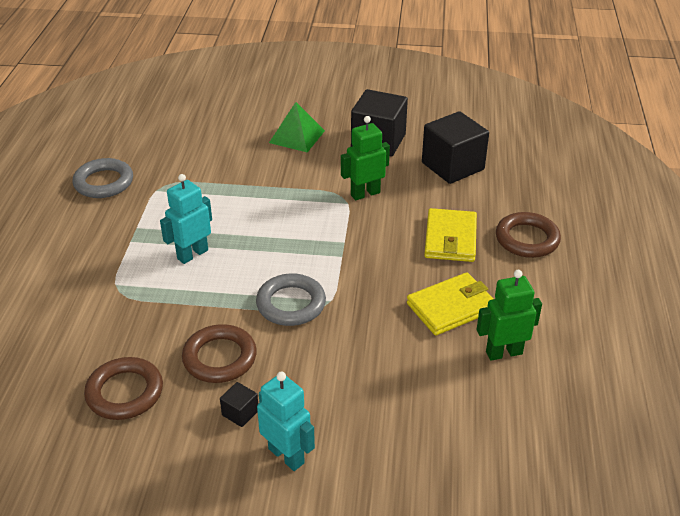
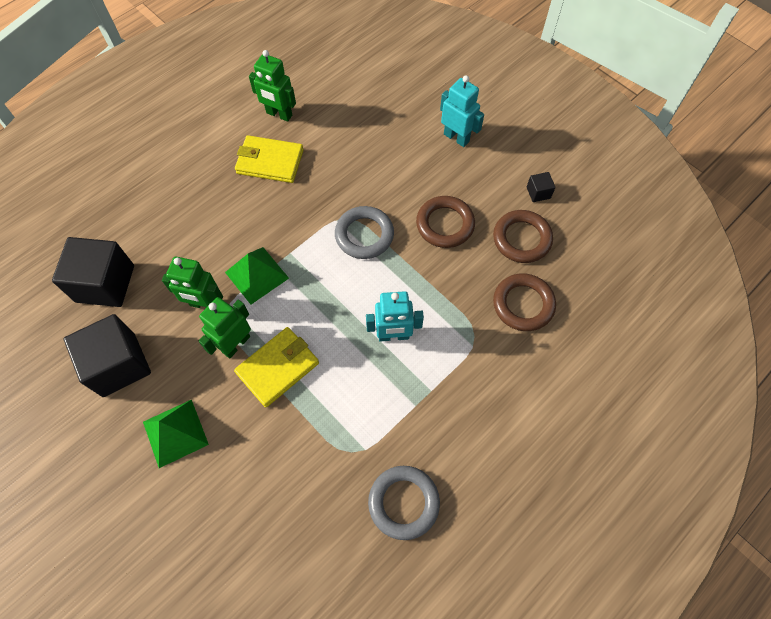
camera: 140 degrees left, 25 degrees up
black cube [220,382,258,427] -> black cube moved to [527,172,556,202]
turquoise robot [257,372,315,471] -> turquoise robot turned 135 degrees clockwise [440,75,484,147]
yellow wallet [424,208,477,262] -> yellow wallet moved to [234,327,319,407]
brown ring [496,212,561,258] -> brown ring moved to [493,273,556,331]
none -> green robot [199,297,251,358]
none -> green pyramid [225,247,289,305]

